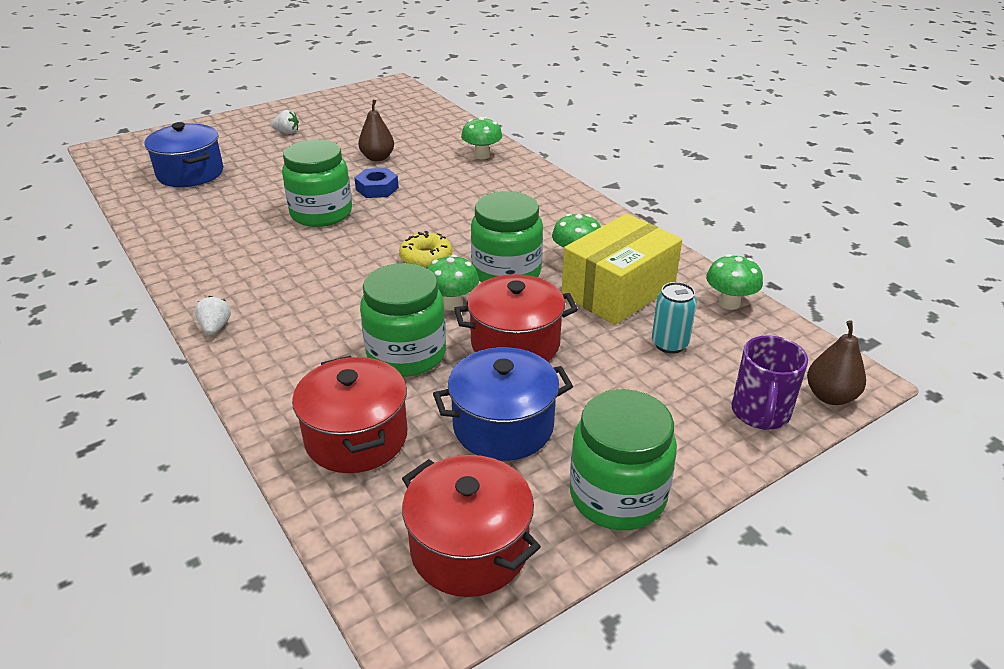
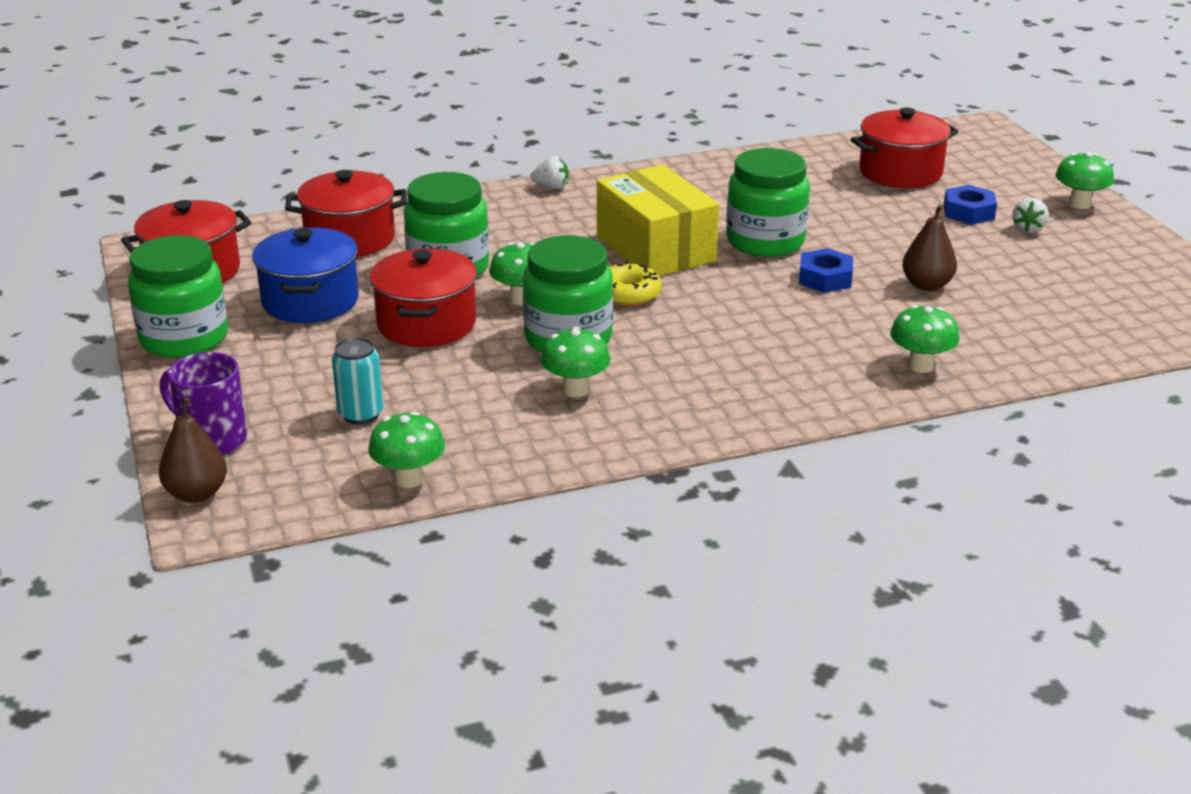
camera: 105 degrees right, 5 degrees down
blue pot [144,122,224,187] -> red pot [851,108,959,188]
yellow box [562,214,682,325] -> yellow box moved to [597,165,719,276]
none -> blue nut [944,185,997,225]
none -> green mushroom [1056,152,1114,209]

